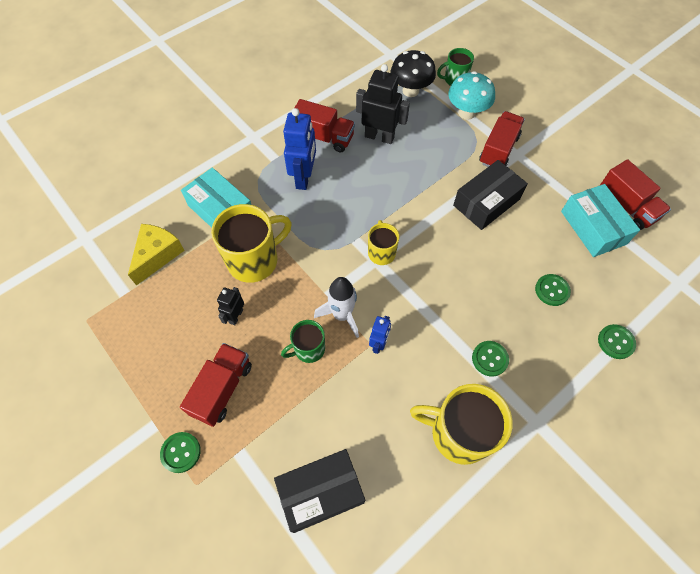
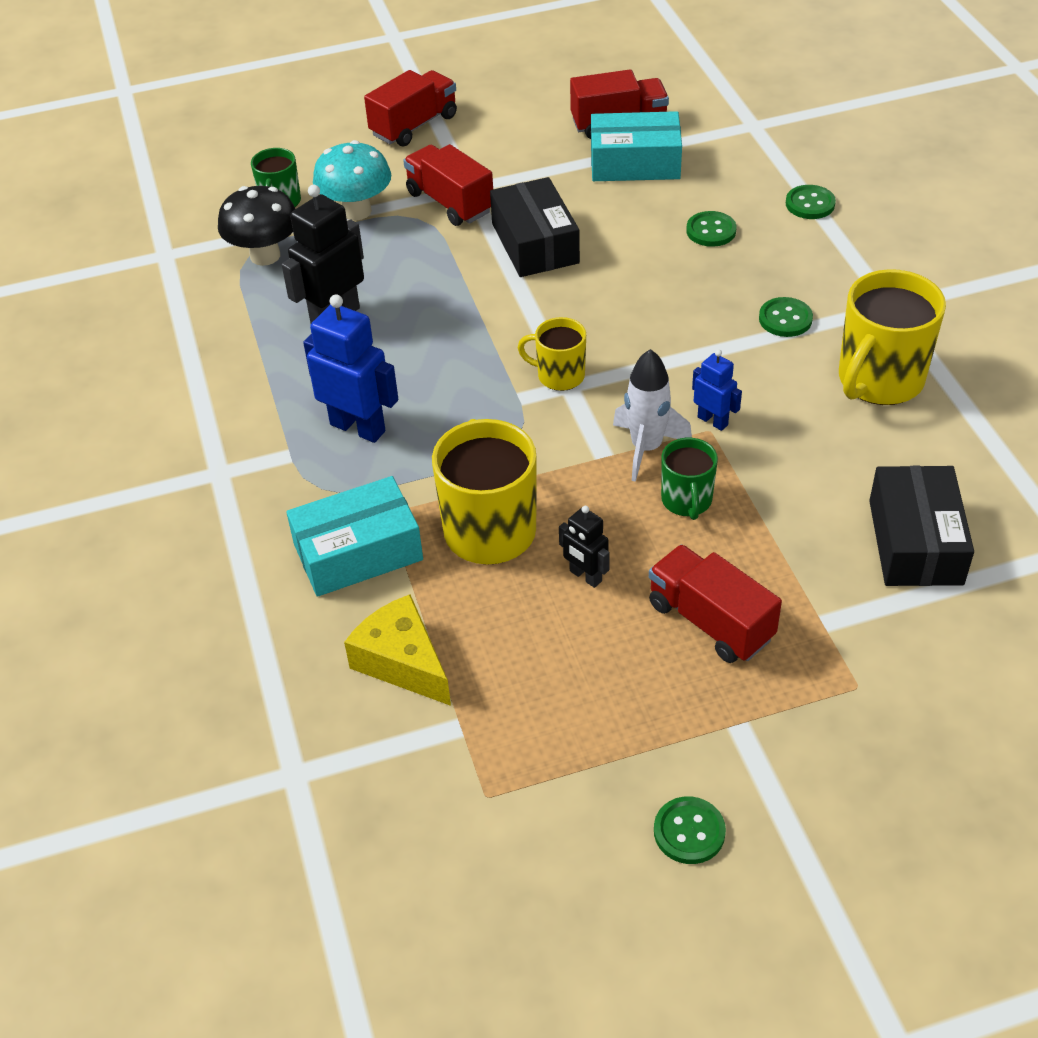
camera: 65 degrees left, 15 degrees down
green button [160,432,201,473] -> green button moved to [654,797,726,864]
red truck [295,99,355,152] -> red truck moved to [364,70,457,147]

